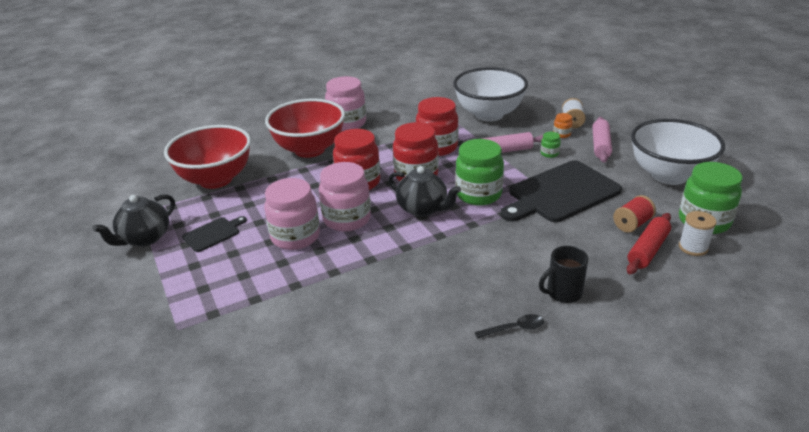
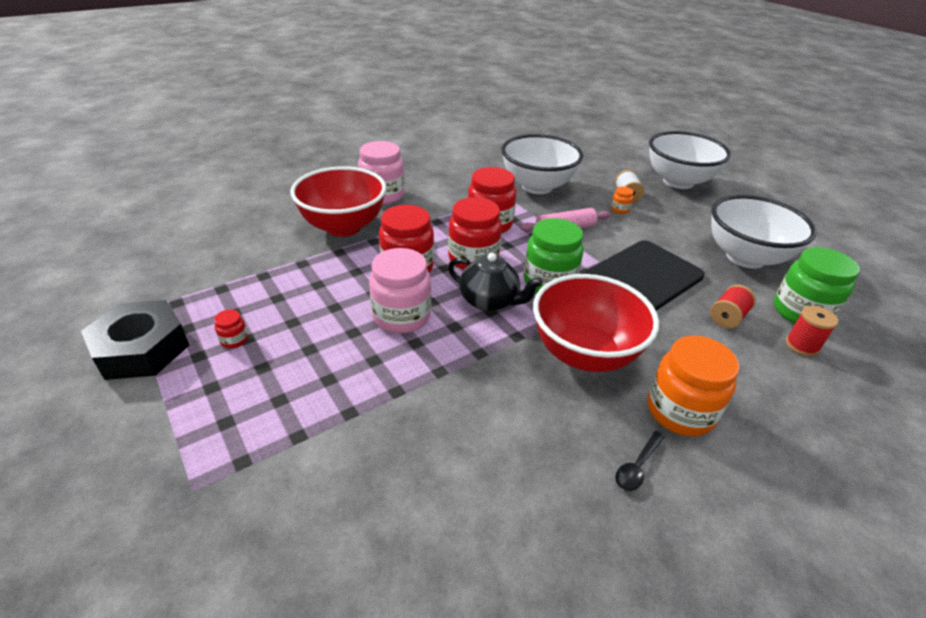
camera: 10 degrees left, 5 degrees up
black teapot [93,194,175,247] -> black nut [81,300,189,380]
red bowl [164,125,251,189] -> red bowl moved to [533,274,659,372]
black cutting board [182,216,247,252] -> red jar [214,310,248,348]
pink jar [264,178,320,250] -> none
black spoon [475,314,544,339] -> black spoon turned 150 degrees clockwise [615,431,665,491]
black mug [539,246,588,303] -> orange jar [647,335,740,436]
green jar [540,132,561,158] -> none
pink rolling pin [592,117,612,163] -> none
red rolling pin [627,213,671,274] -> none
white spool [679,211,716,256] -> red spool [786,306,838,356]
none -> white bowl [649,131,731,189]

